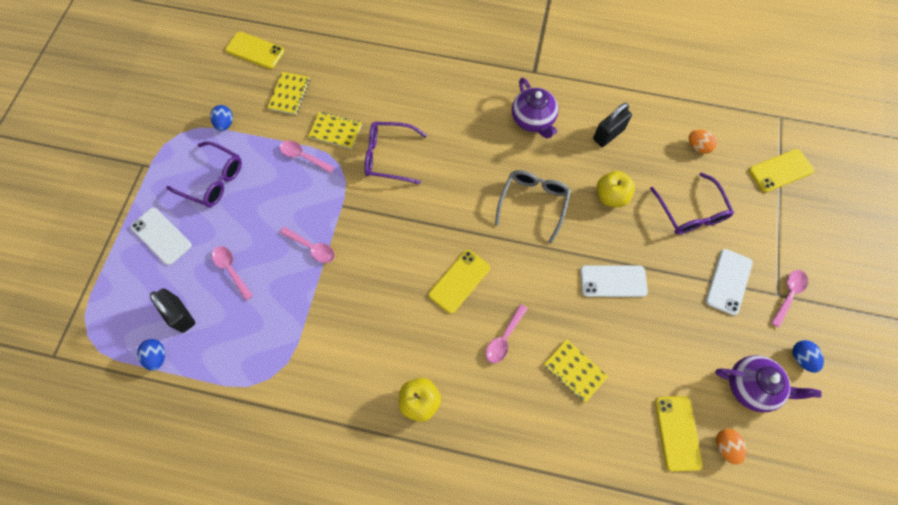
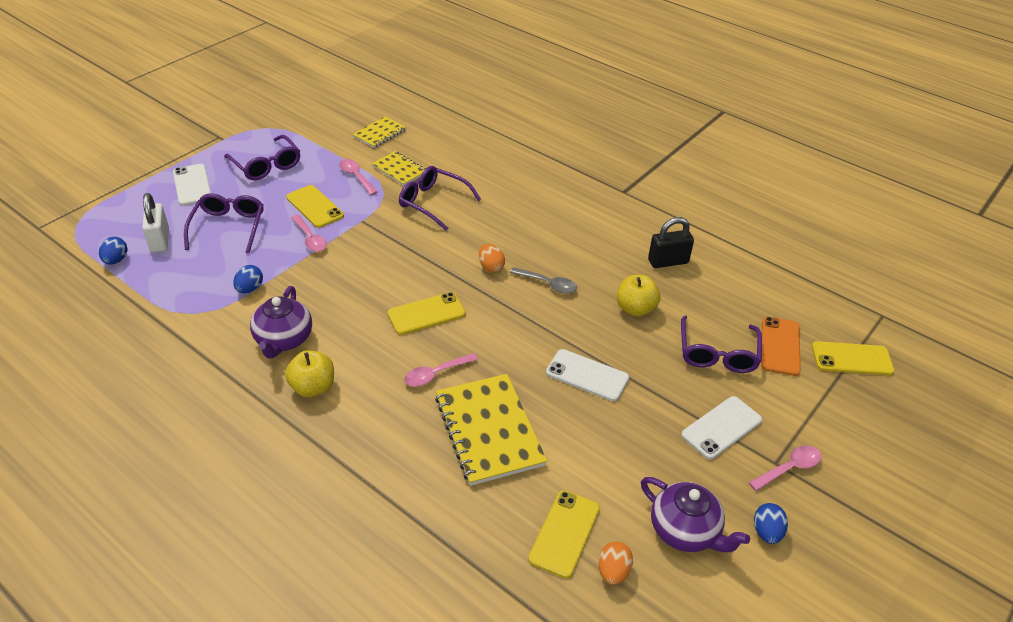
camera: 25 degrees right, 25 degrees down
black padlock [150,288,195,333] -> white padlock [142,193,169,253]
blue egg [210,105,233,131] -> blue egg moved to [233,265,263,293]
pink spoon [212,246,253,301] -> purple glasses [184,193,264,253]
yellow phone [225,32,284,69] -> yellow phone moved to [286,185,344,228]
grey glasses [495,170,571,243] -> grey spoon [510,267,577,294]
purple teapot [512,78,559,139] -> purple teapot moved to [250,286,312,358]
yellow notebook [544,339,608,403] -> yellow notebook [435,374,547,486], size x1.81
orange egg [689,130,717,154] -> orange egg moved to [479,244,505,273]
none -> orange phone [761,317,801,376]

